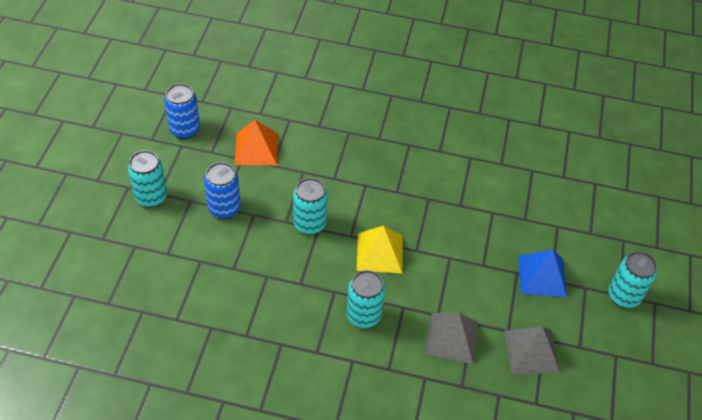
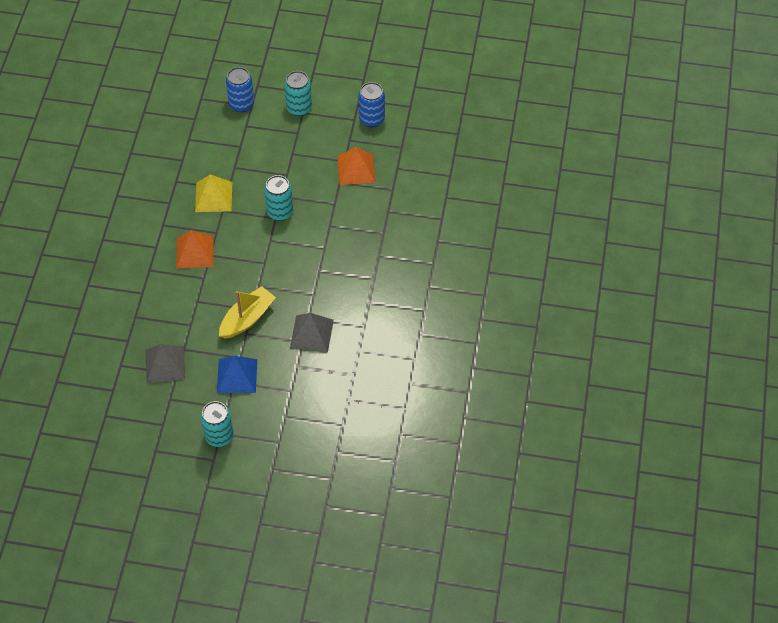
camera: 90 degrees right, 5 degrees up
blue can [204,162,241,219] -> blue can moved to [226,67,254,112]
turquoise can [346,270,385,328] -> orange pyramid [176,230,214,269]
yellow pyramid [357,225,403,273] -> yellow pyramid moved to [195,174,232,212]
grey pyramid [425,313,479,364] -> grey pyramid moved to [290,313,334,352]
none -> yellow boat [219,286,276,339]

